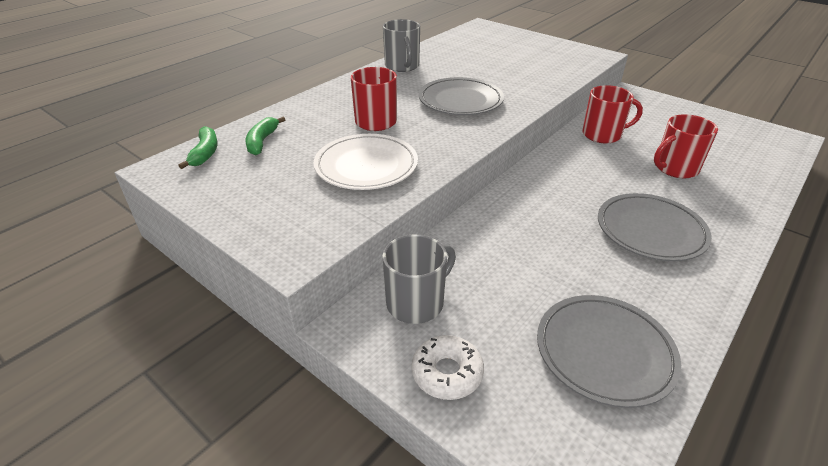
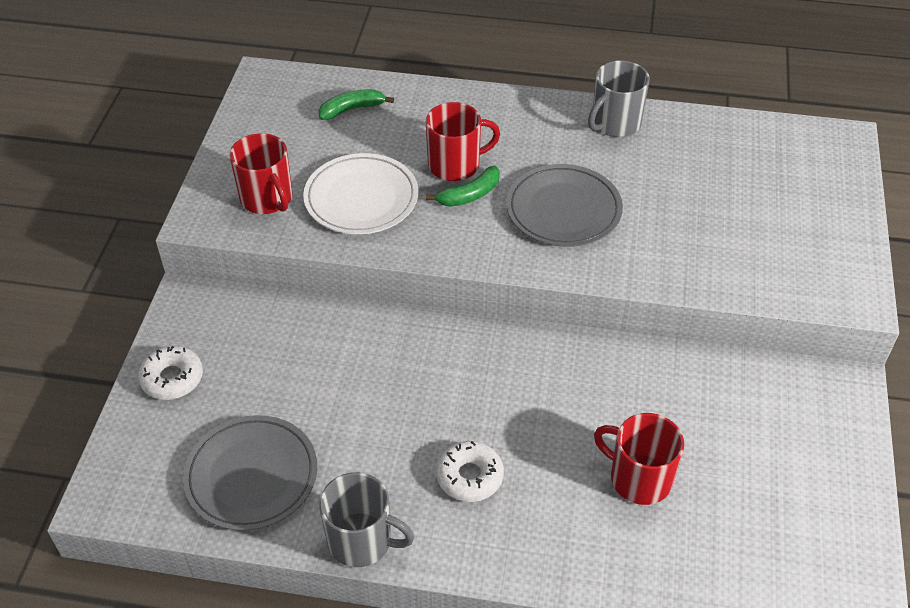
camera: 60 degrees right, 10 degrees up
green banana [178,126,218,169] -> green banana moved to [426,166,500,207]
grey mug [382,234,456,324] -> grey mug moved to [319,472,414,567]
red mug [582,85,643,143] -> red mug moved to [229,133,293,214]
grey plate [598,193,712,261] -> white donut [436,441,504,502]

